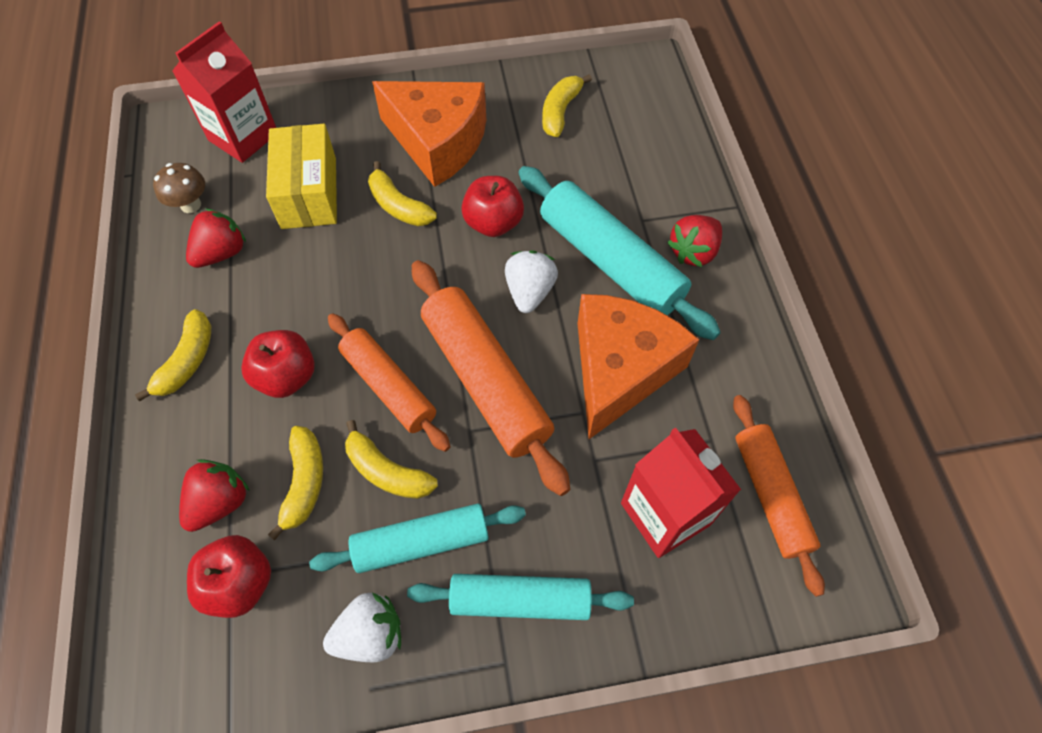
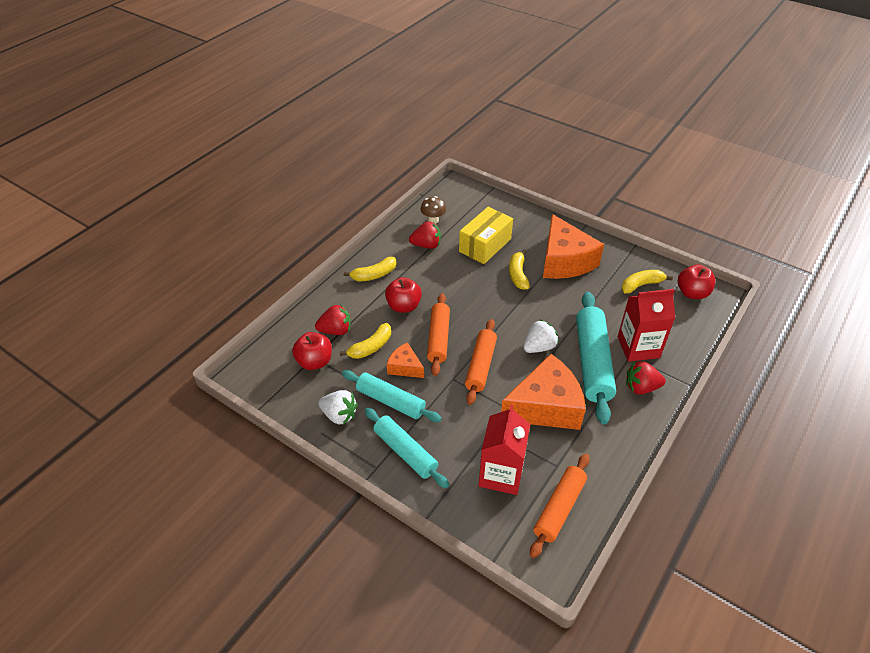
camera: 45 degrees right, 15 degrees down
red carton [172,21,276,163] -> red carton moved to [617,289,675,362]
yellow banana [345,420,438,499] -> orange cheese [387,342,424,378]
orange rolling pin [412,260,570,496] -> orange rolling pin [465,319,497,405], size x0.66
red apple [461,176,524,237] -> red apple moved to [678,264,715,299]

